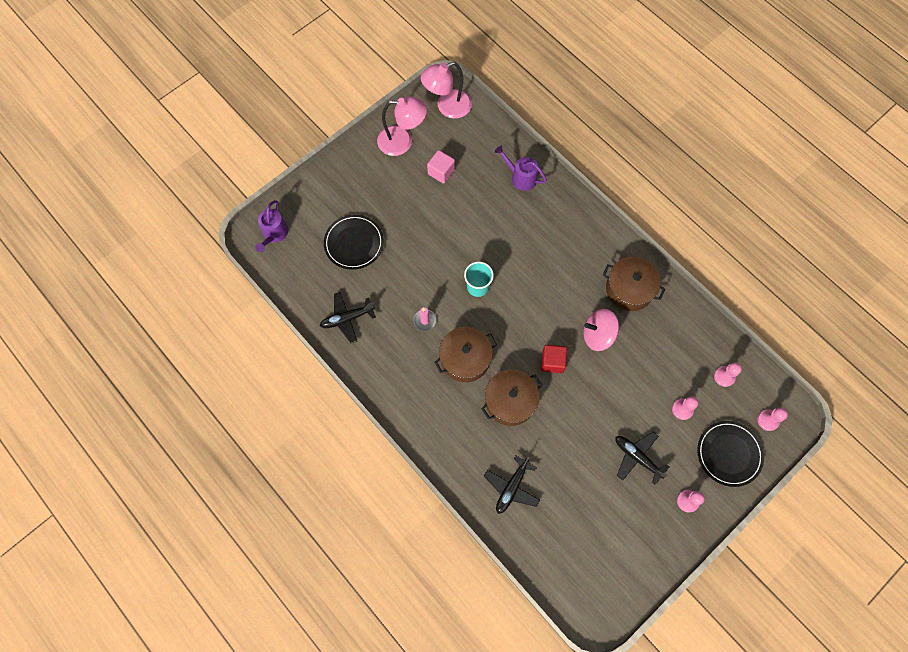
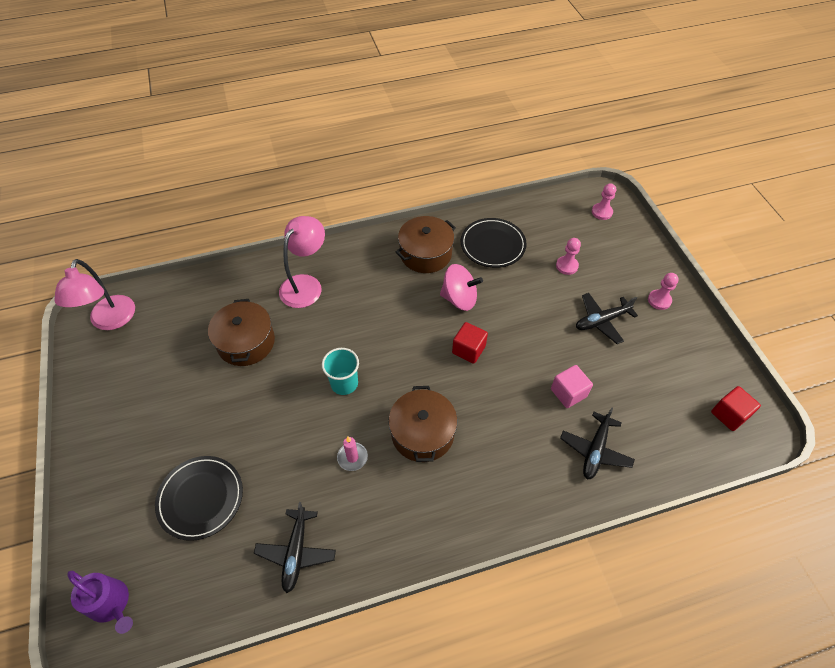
camera: 65 degrees left, 15 degrees down
pink lamp [377,96,427,156] -> pink lamp moved to [279,216,325,308]
pink cube [427,150,455,184] -> pink cube moved to [551,365,593,408]
brown pot [481,369,542,426] -> brown pot moved to [208,299,275,366]
black plane [484,456,540,514] -> black plane turned 60 degrees clockwise [560,407,635,479]
purple watering can [495,146,547,191] -> none
pink spinning top [583,309,619,351] -> pink spinning top turned 105 degrees counterclockwise [440,264,483,311]
black plate [697,421,764,487] -> black plate moved to [461,218,527,268]
pink pawn [714,362,742,387] -> none
none -> red cube [711,386,761,431]

